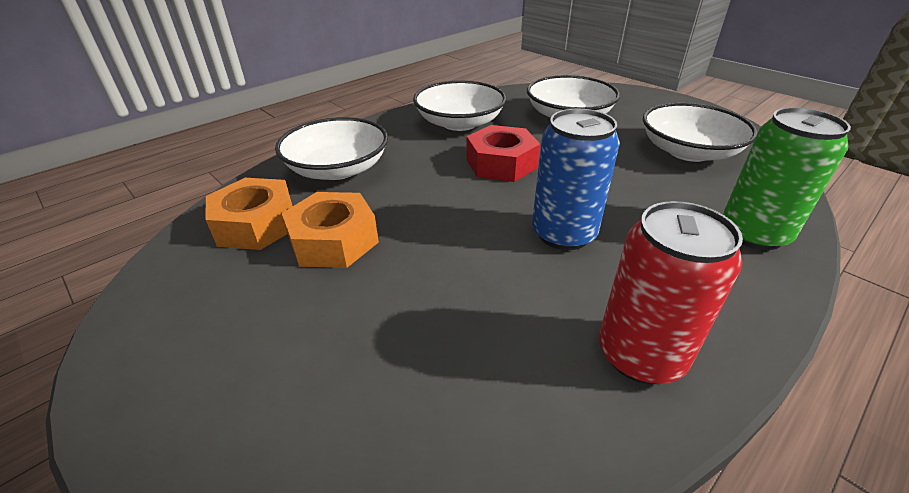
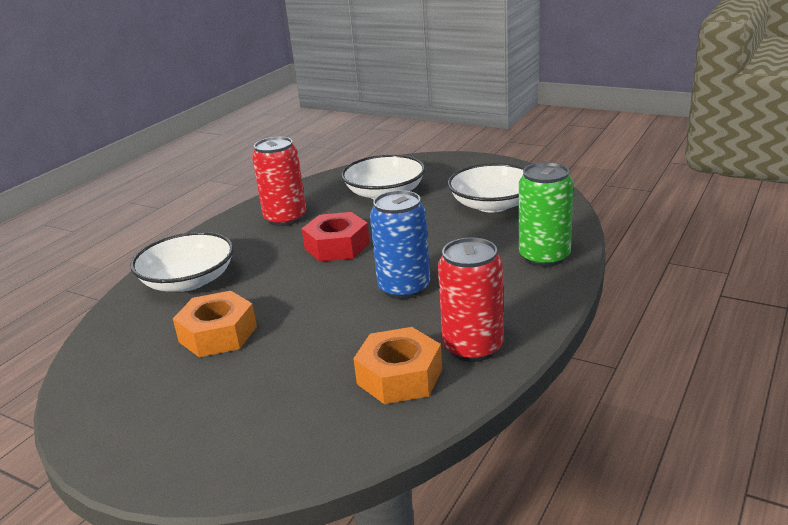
camera: 15 degrees left, 10 degrees down
orange nut [206,178,293,250] -> orange nut moved to [353,327,442,404]
white bowl [413,80,506,131] -> red can [252,137,306,226]

